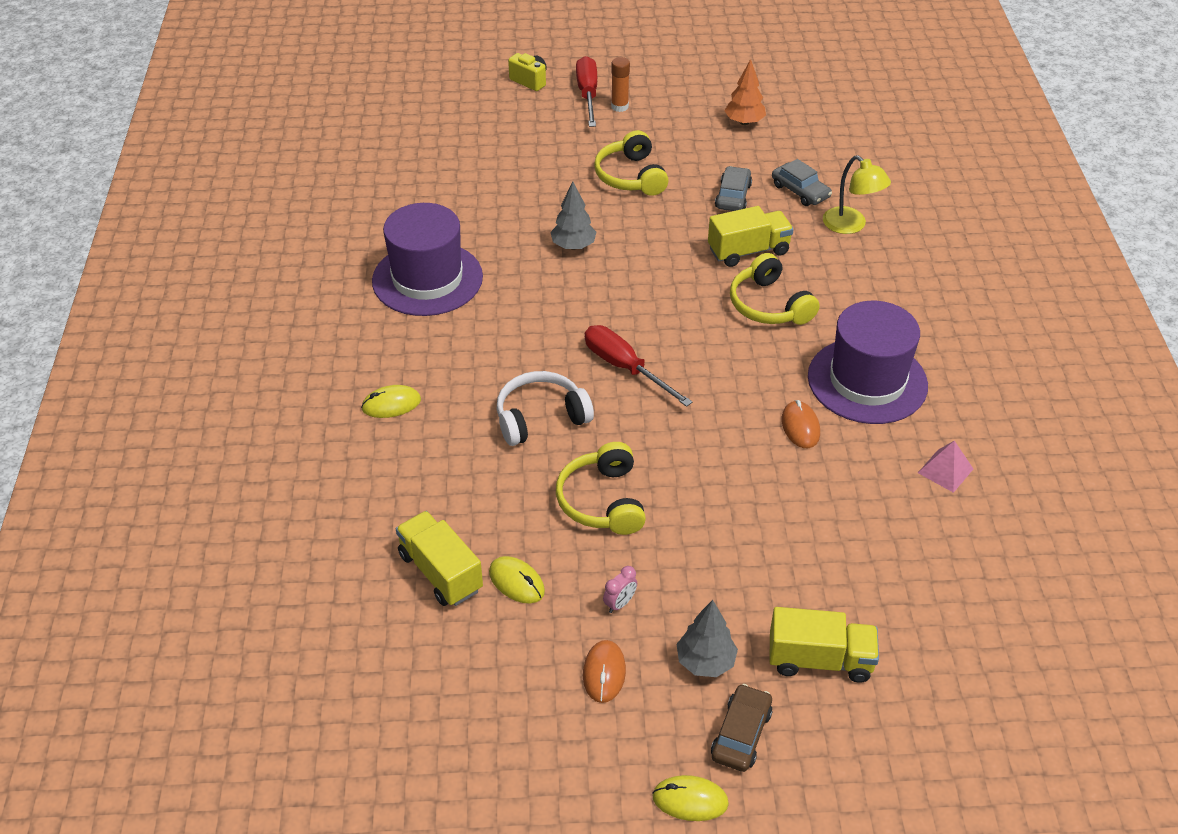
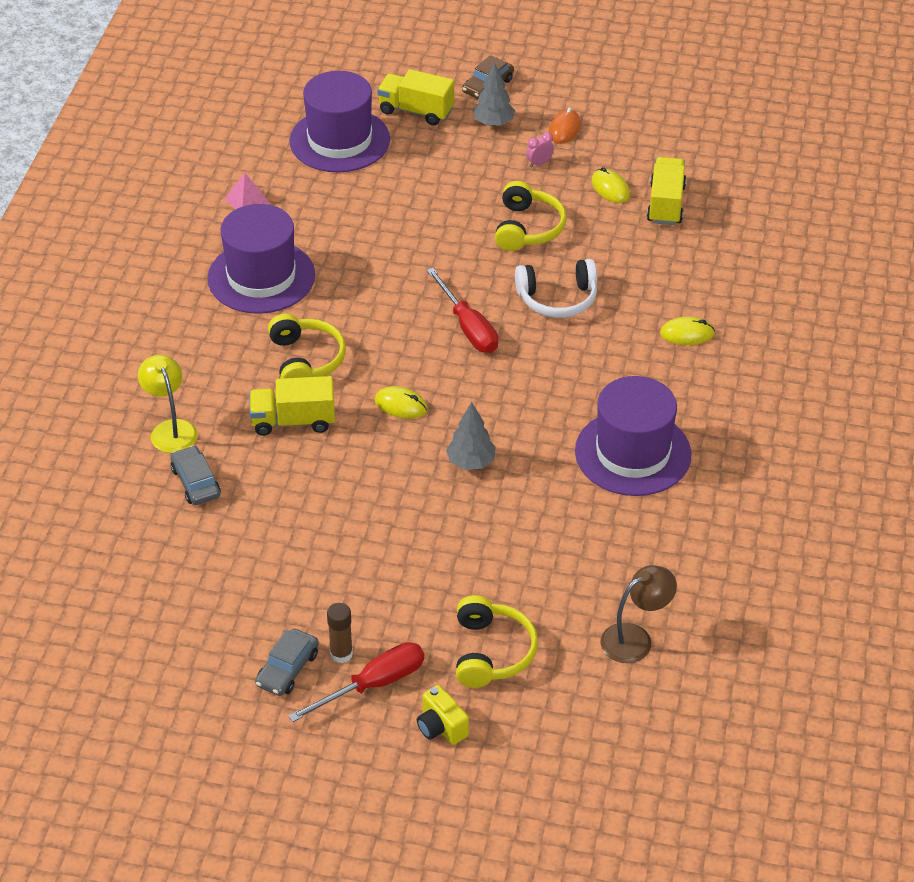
camera: 165 degrees left, 0 degrees up
yellow truck [396,511,483,606] -> yellow truck turned 150 degrees counterclockwise [647,157,686,225]
red screwdriver [576,56,597,127] -> red screwdriver turned 135 degrees counterclockwise [288,642,424,722]
yellow headphones [594,130,669,196] -> yellow headphones moved to [456,595,538,688]
orange glue stick [611,57,630,112] -> brown glue stick [327,603,353,663]
yellow mouse [652,775,729,821] -> yellow mouse moved to [374,386,428,418]
grey car [715,166,752,211] -> grey car moved to [255,629,319,696]
orange tree [725,59,766,125] -> none
orange mouse [782,400,820,448] -> none
none -> purple hat [289,71,390,172]
none -> brown lamp [600,565,677,663]

